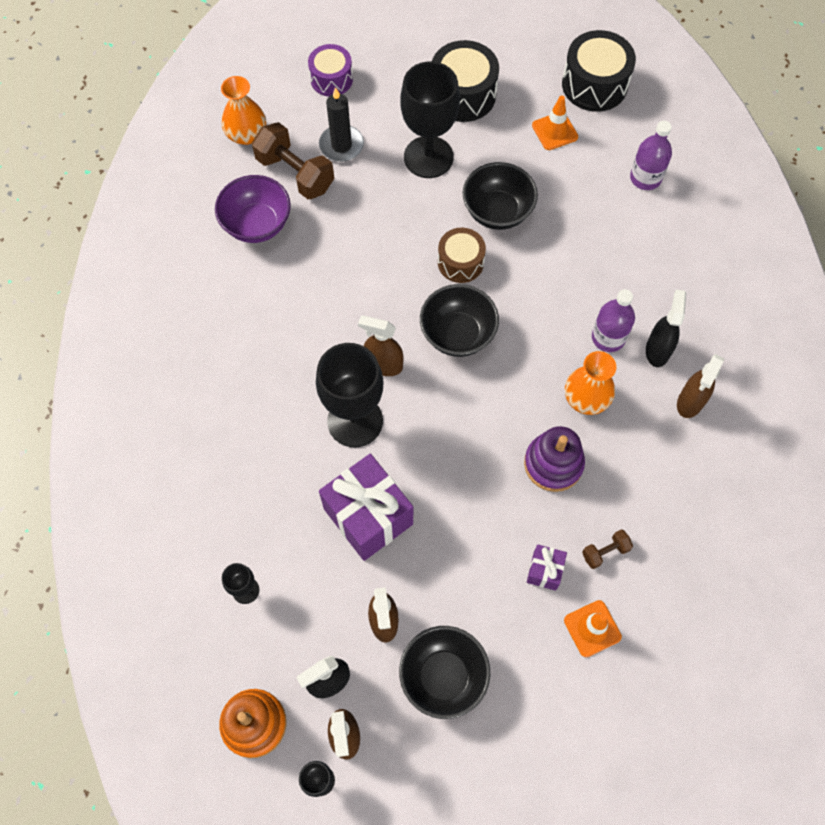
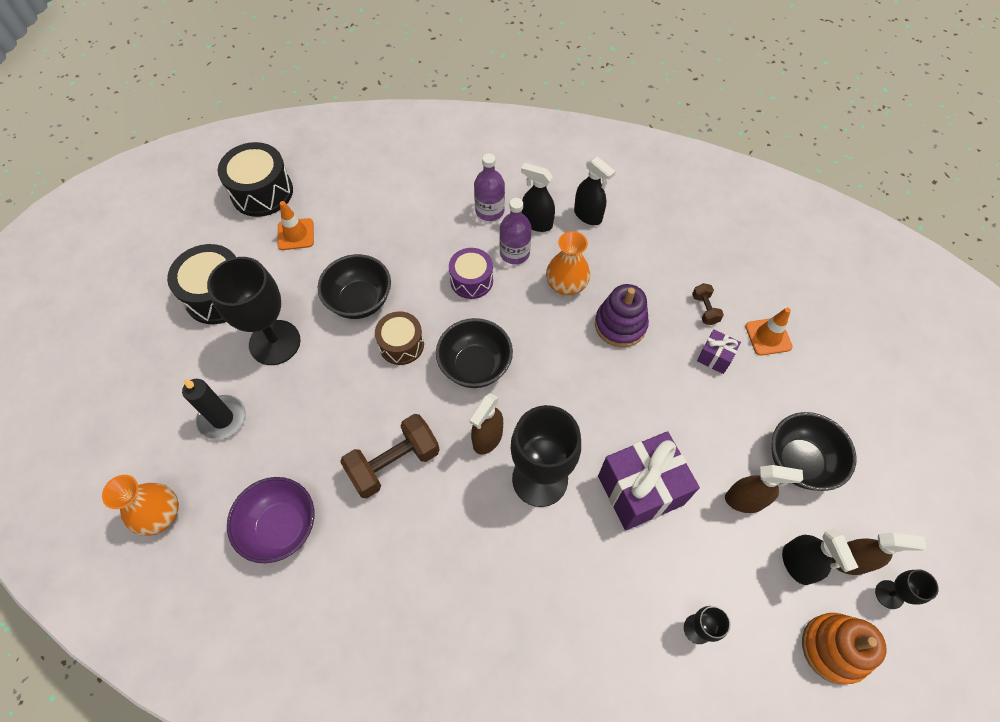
camera: 75 degrees left, 5 degrees down
brown dumbbell [252,122,334,199] -> brown dumbbell moved to [340,414,440,498]
purple drum [308,44,353,96] -> purple drum moved to [449,248,493,299]
purple bottle [630,121,672,190] -> purple bottle moved to [474,153,505,221]
brown spray bottle [677,354,725,418] -> black spray bottle [574,156,616,225]

